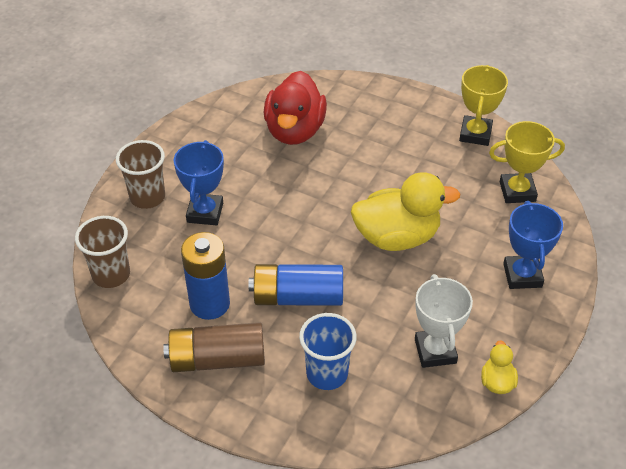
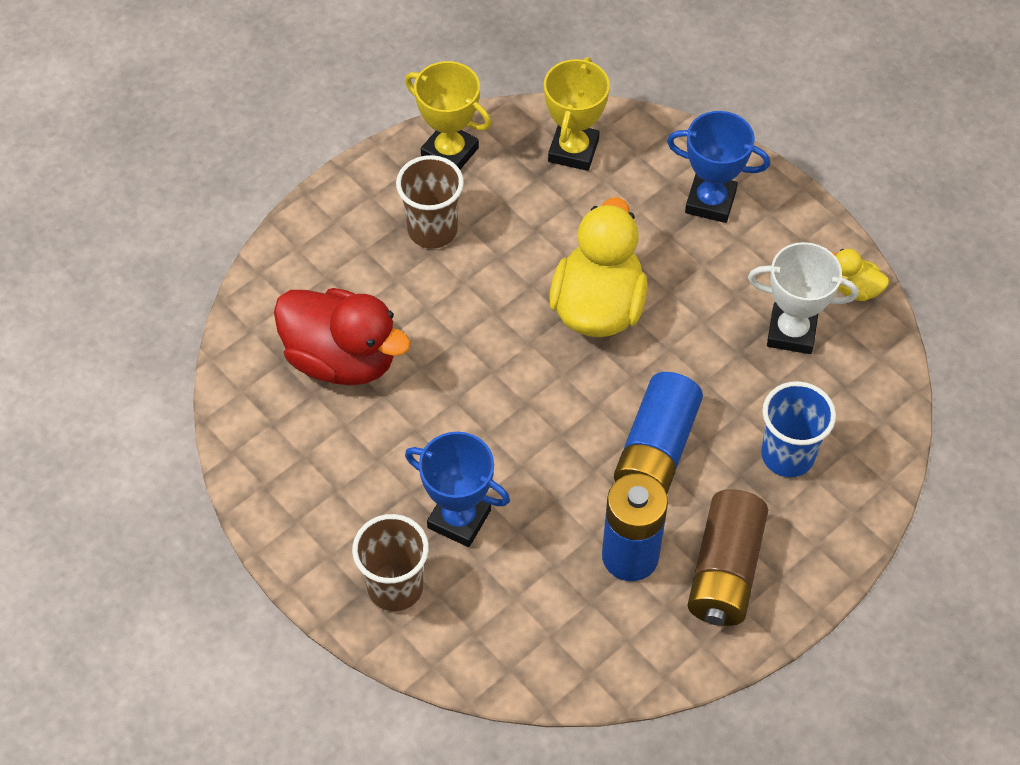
camera: 70 degrees left, 10 degrees up
brown cup [75,216,130,288] -> brown cup moved to [396,155,464,249]

